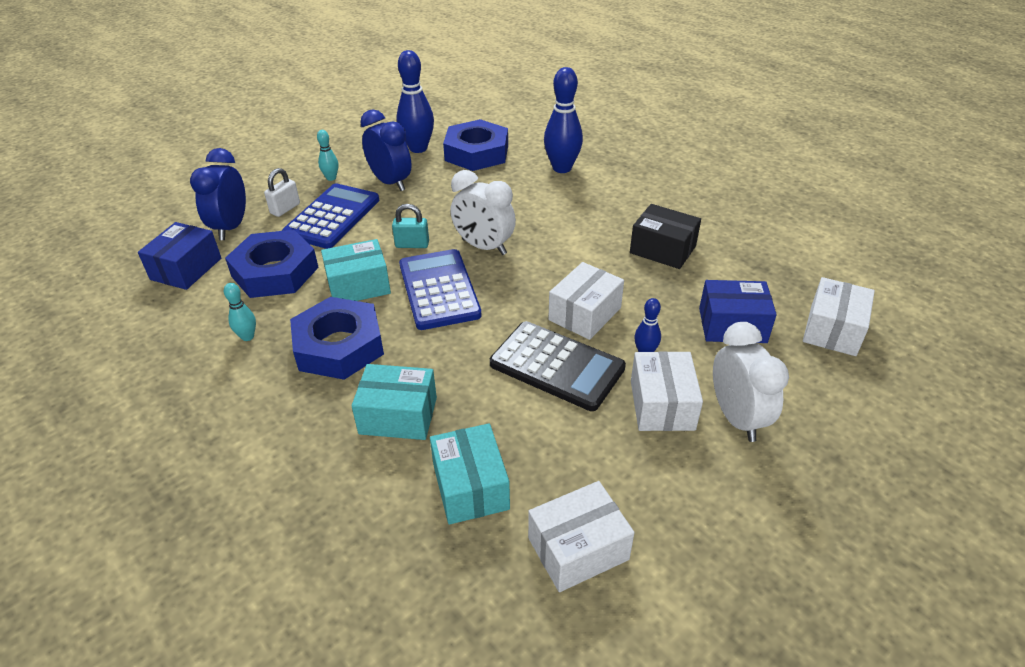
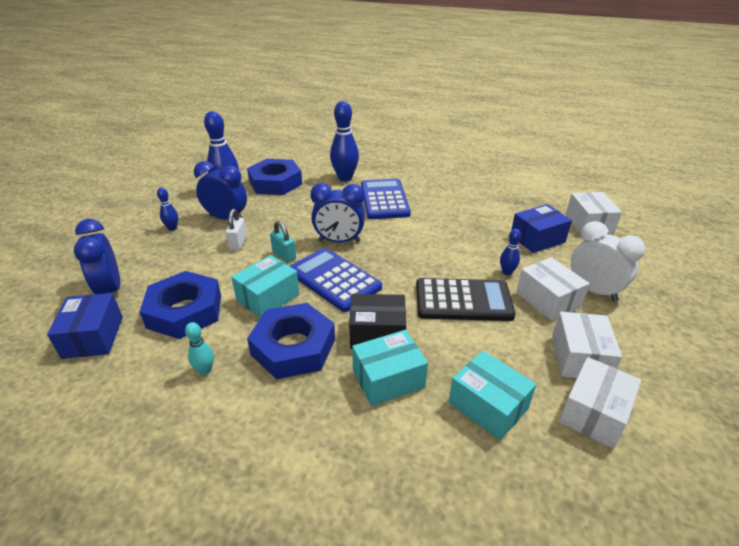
camera: 30 degrees left, 5 degrees down
white padlock [264,168,300,217] -> white padlock moved to [226,209,247,250]
blue calculator [282,183,379,249] -> blue calculator moved to [361,179,411,219]
turquoise bowling pin [317,130,338,181] -> blue bowling pin [157,188,178,231]
turquoise padlock [392,204,429,248] -> turquoise padlock turned 75 degrees clockwise [270,221,296,263]
white clock [450,170,516,255] -> blue clock [310,183,365,243]
white box [548,262,624,340] -> white box moved to [552,312,622,378]
black box [630,204,701,269] -> black box moved to [349,294,406,349]

